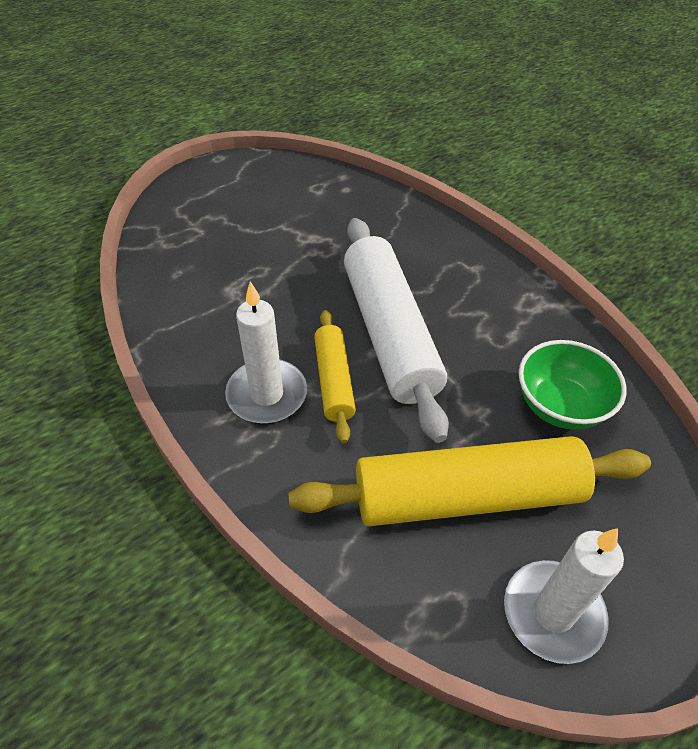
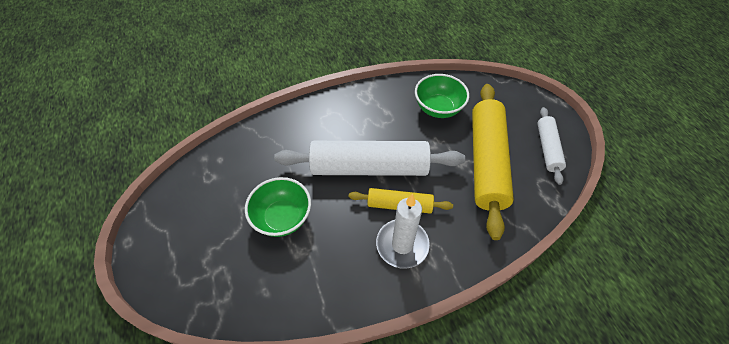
camera: 75 degrees left, 5 degrees up
white candle [504,528,624,664] -> white rolling pin [537,107,566,185]
none -> green bowl [245,177,311,237]

